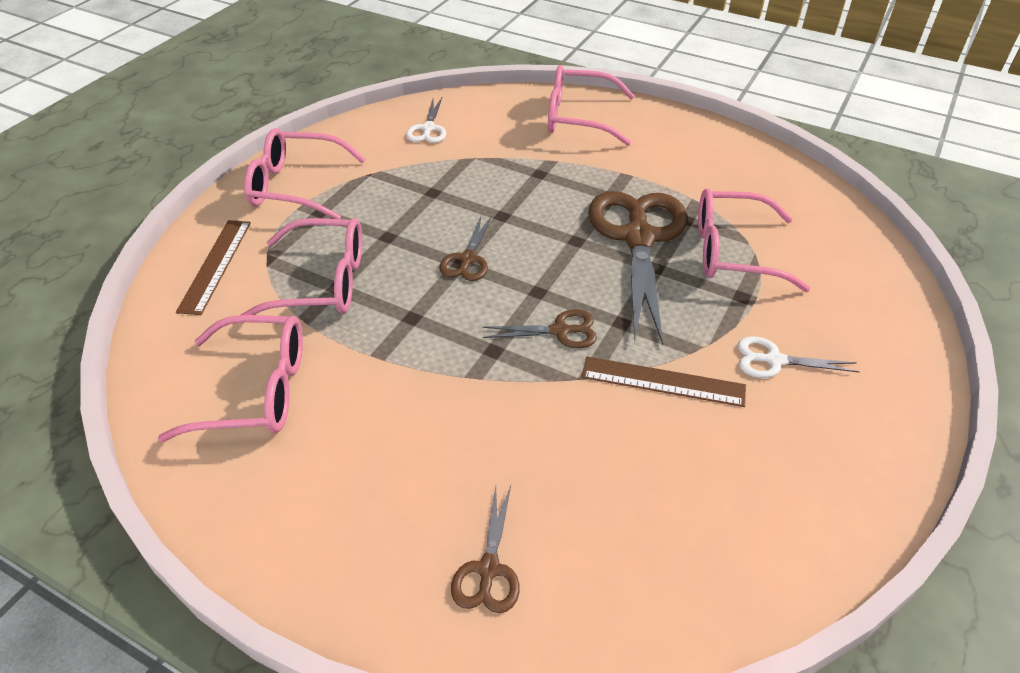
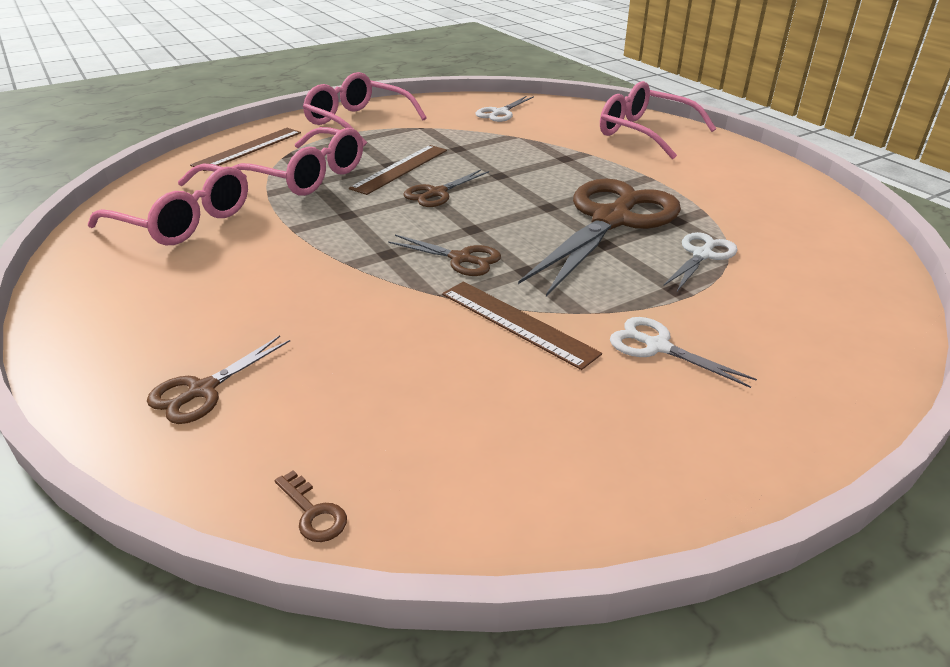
camera: 30 degrees right, 10 degrees down
pink glasses [698,188,810,292] -> white scissors [663,232,738,291]
none -> brown key [275,470,347,542]
none -> brown ruler [349,145,447,195]

